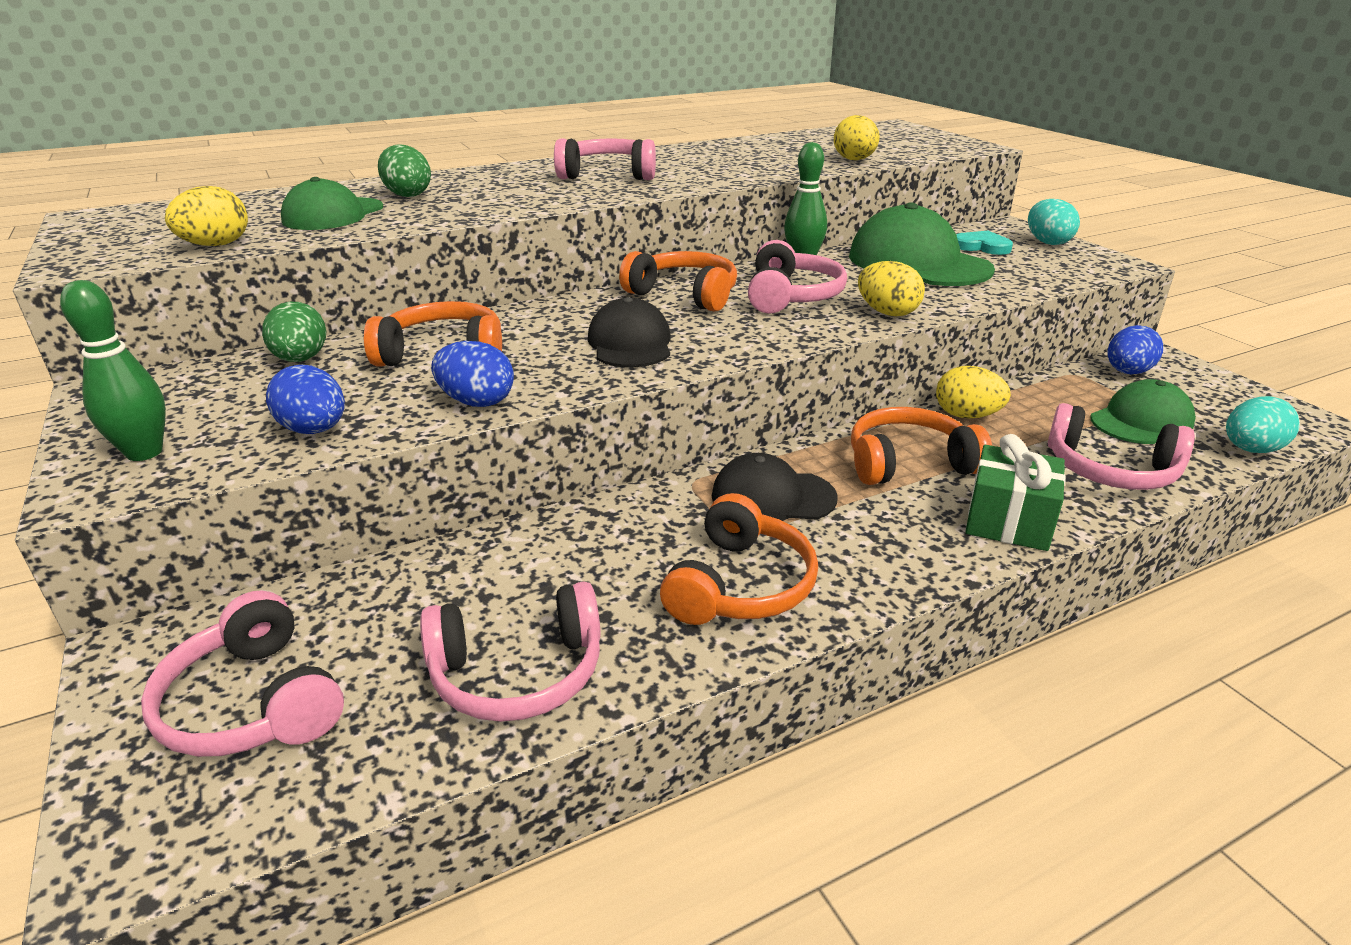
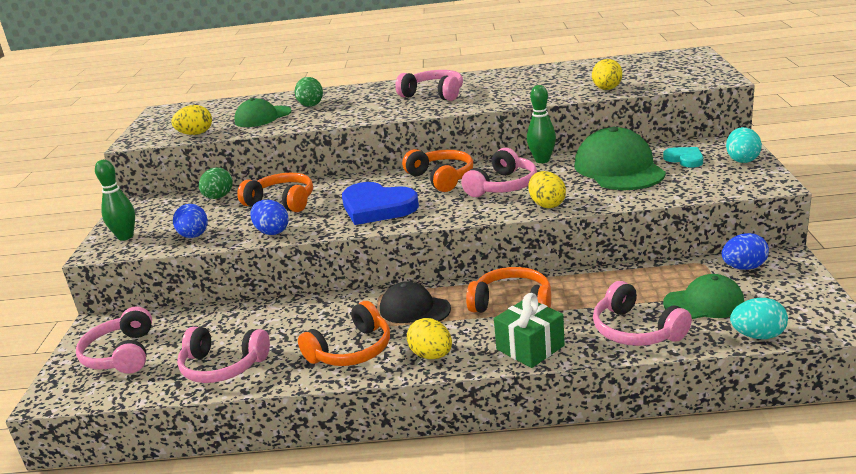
camera: 30 degrees right, 5 degrees down
black cap [588,297,671,367] -> blue heart [342,182,419,225]
yellow egg [936,366,1011,418] -> yellow egg moved to [407,318,452,359]

